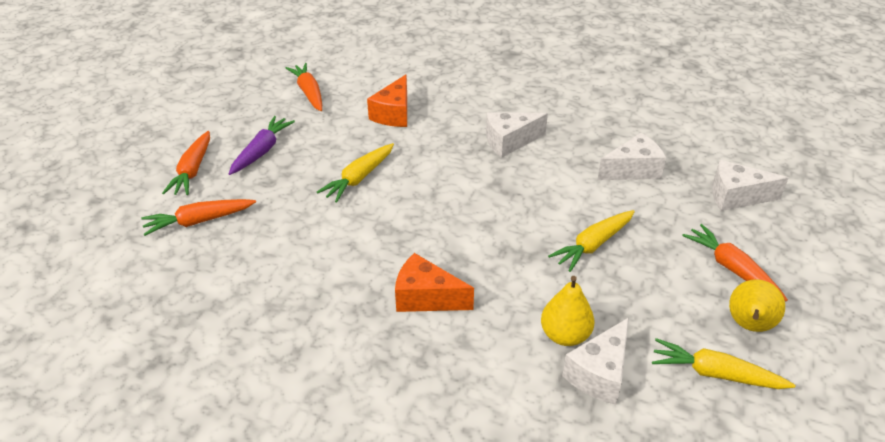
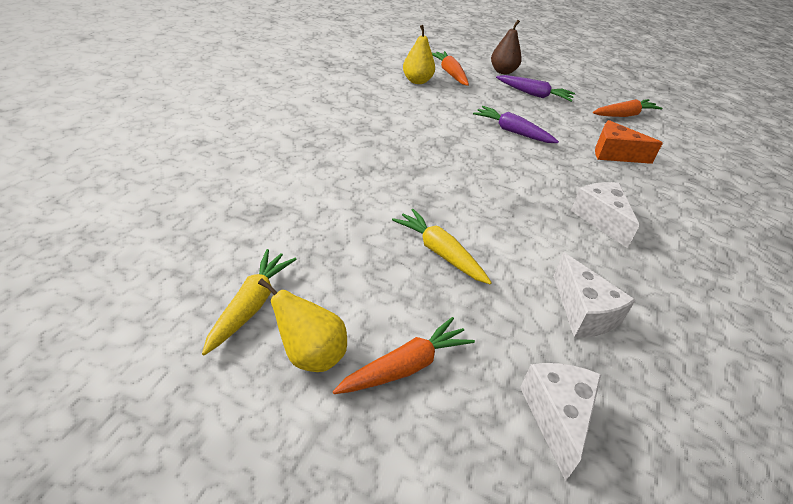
camera: 85 degrees right, 0 degrees up
orange carrot [162,131,210,195] -> brown pear [491,20,522,75]
yellow carrot [317,143,394,203] -> purple carrot [473,106,559,143]
orange cheese [395,253,474,312] -> none
yellow pear [541,276,594,346] -> yellow pear moved to [403,25,435,84]
white cheese [562,318,629,405] -> none

